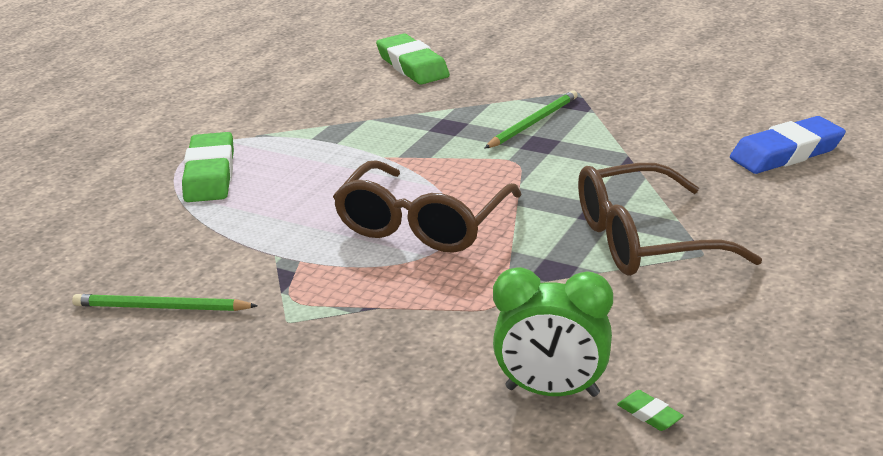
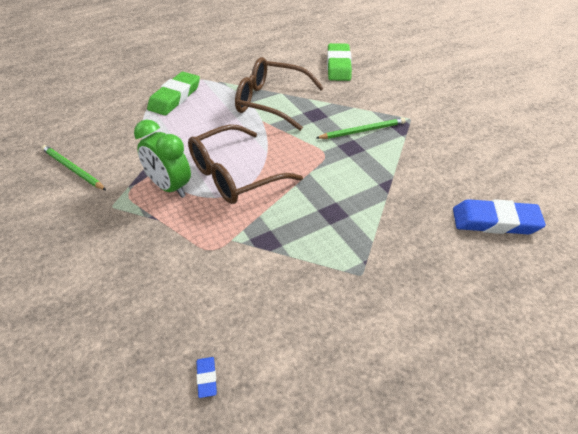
camera: 30 degrees right, 15 degrees up
green clock [493,267,613,397] -> green clock moved to [134,119,191,198]
brown glasses [578,163,762,276] -> brown glasses moved to [235,57,324,131]
green eraser [617,390,684,431] -> blue eraser [196,357,217,398]

